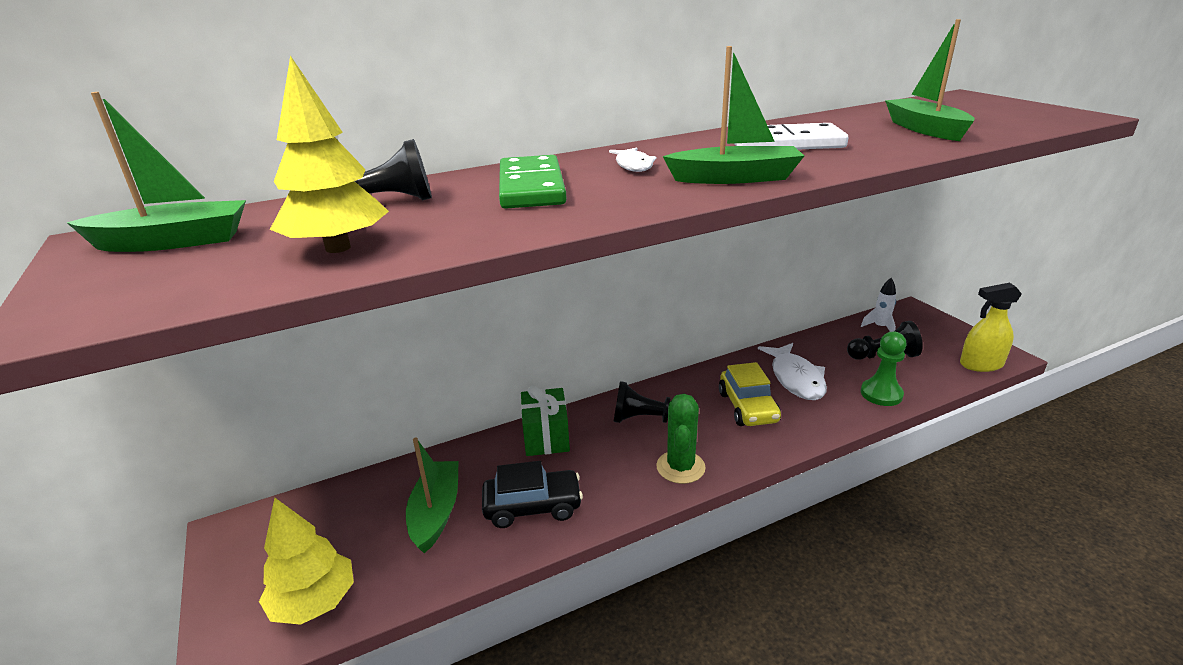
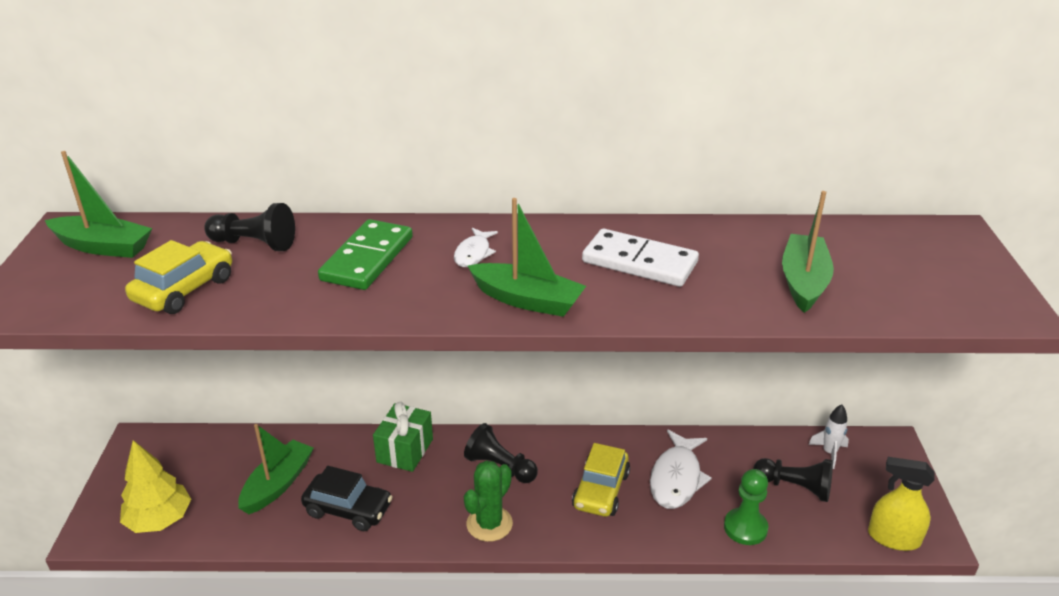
camera: 25 degrees right, 5 degrees up
yellow tree [270,56,389,253] -> yellow car [125,240,232,314]

